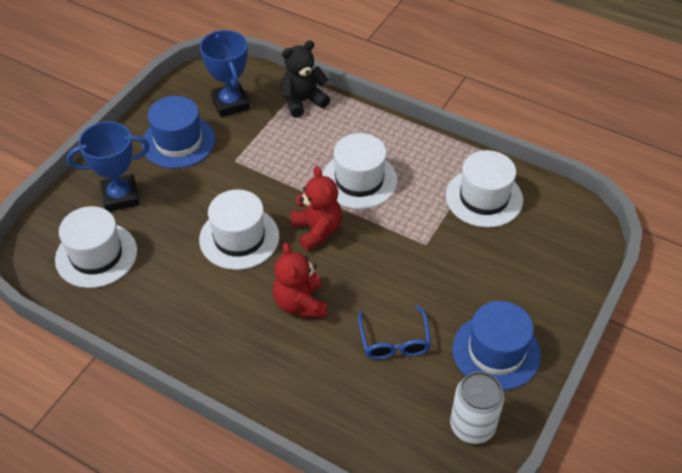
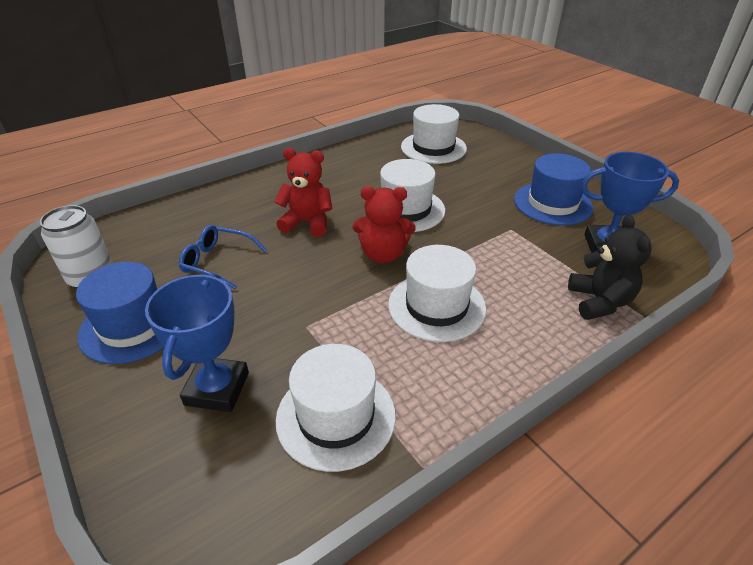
camera: 115 degrees right, 10 degrees down
blue trophy [67,121,150,212] -> blue trophy moved to [145,273,249,412]

